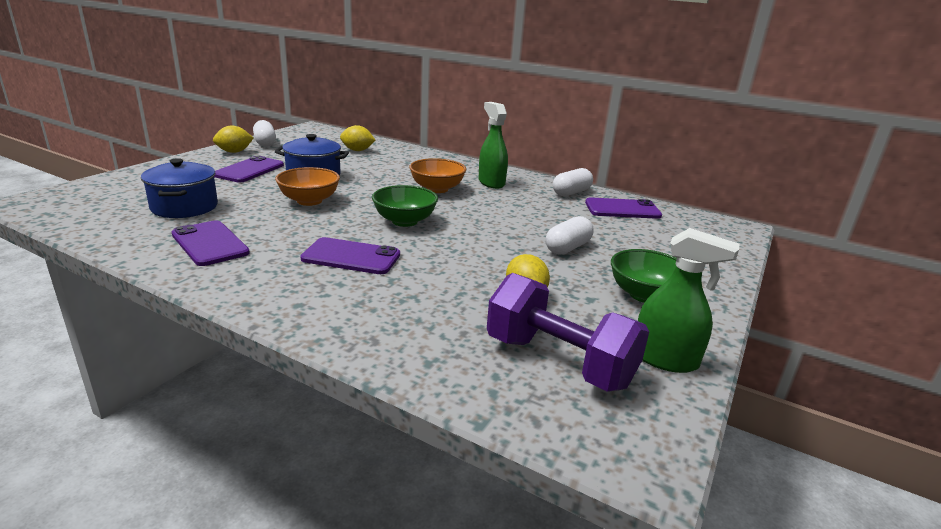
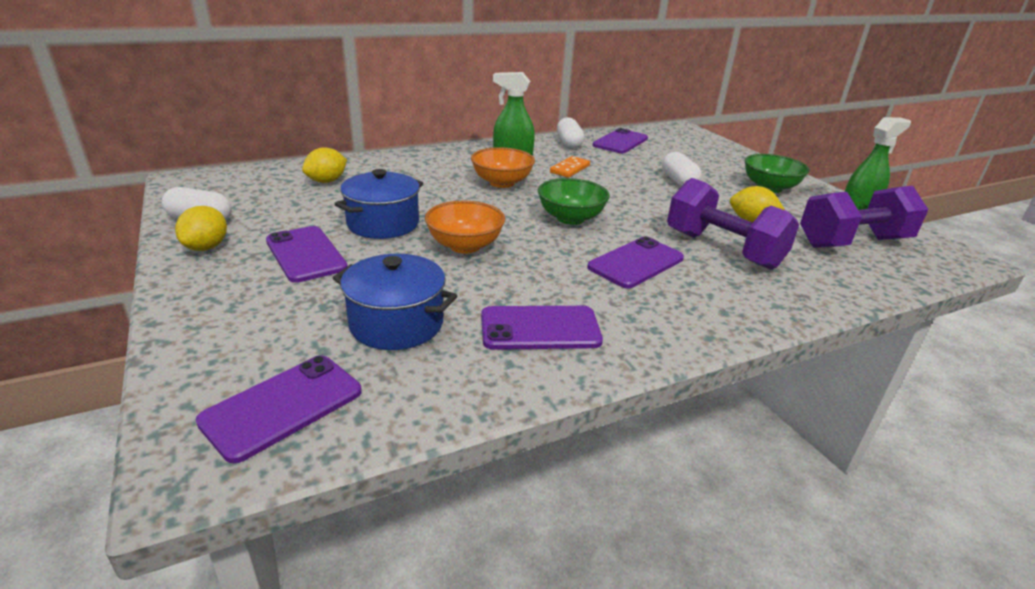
camera: 55 degrees left, 5 degrees up
none -> purple phone [196,355,362,463]
none -> orange domino [550,156,590,178]
none -> purple dumbbell [667,178,799,270]

